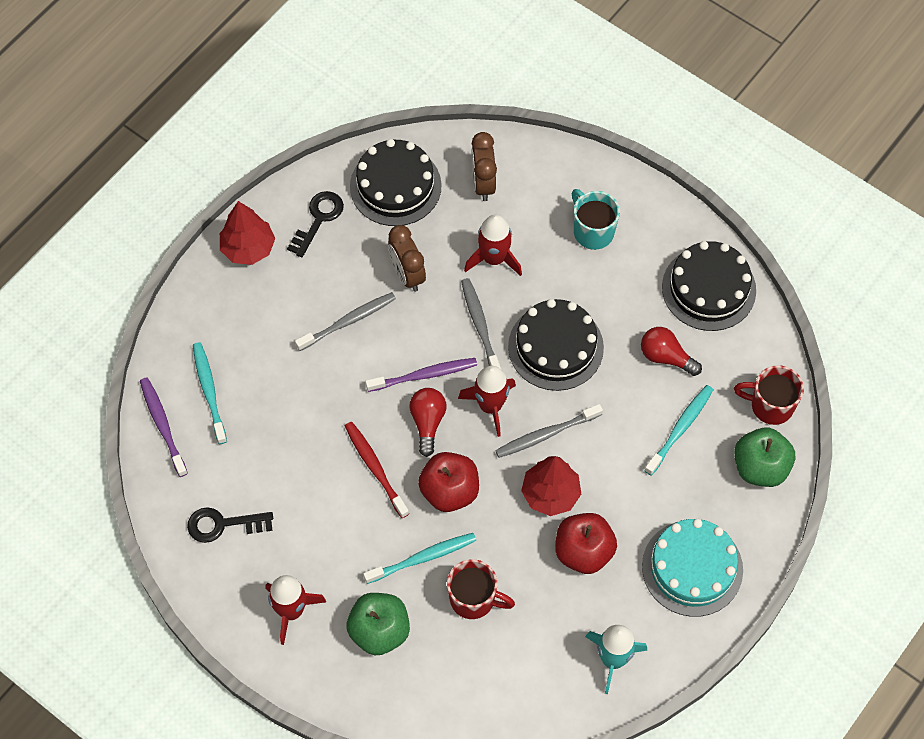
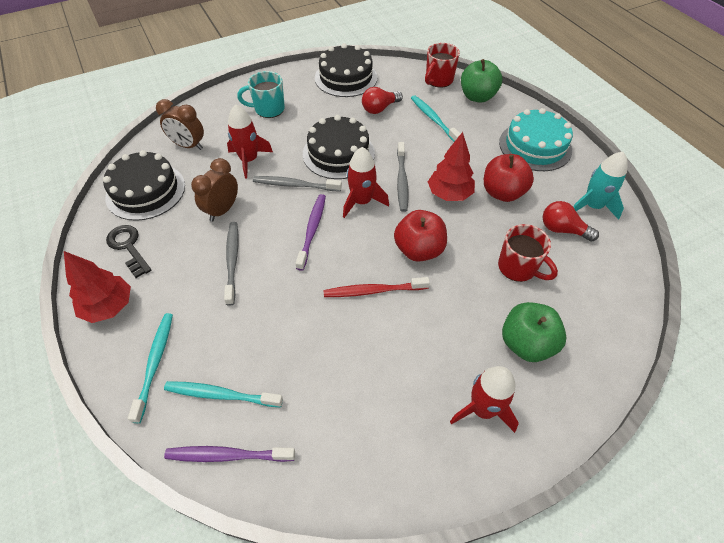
camera: 65 degrees left, 10 degrees down
black key [187,507,273,543] -> none
turquoise toothbrush [363,533,476,584] -> turquoise toothbrush moved to [128,313,173,423]
brown clock [388,225,426,292] -> brown clock turned 120 degrees clockwise [191,158,238,222]
red light bulb [409,388,446,457] -> red light bulb moved to [543,201,599,242]
red mug [447,559,515,619] -> red mug turned 90 degrees clockwise [498,224,558,282]

